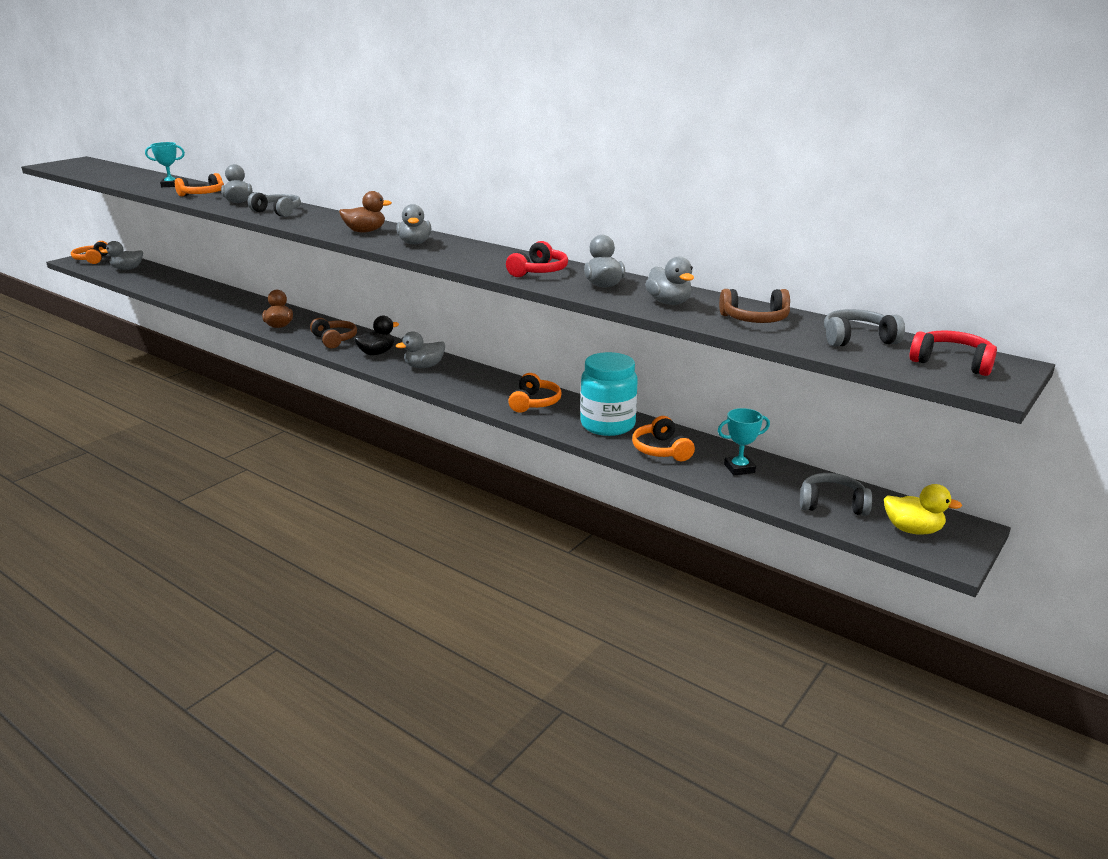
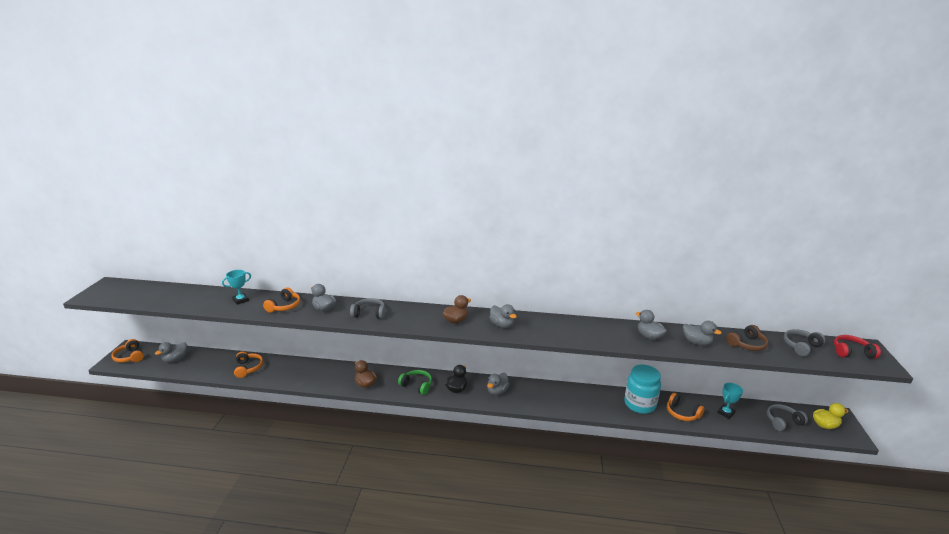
camera: 30 degrees left, 0 degrees up
brown headphones [310,318,357,349] -> green headphones [398,370,432,395]
red headphones [506,241,568,277] -> none
orange headphones [508,373,562,413] -> orange headphones moved to [234,351,263,378]

